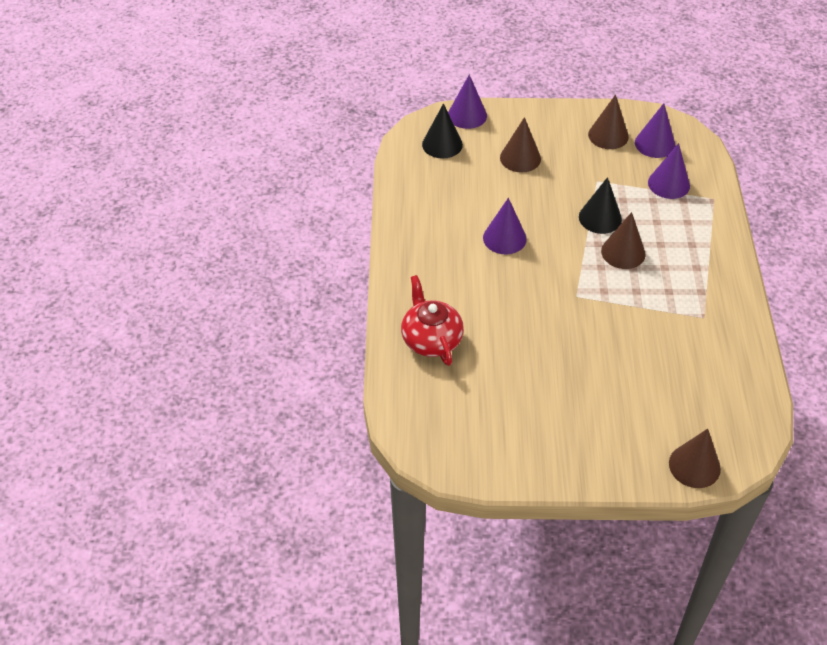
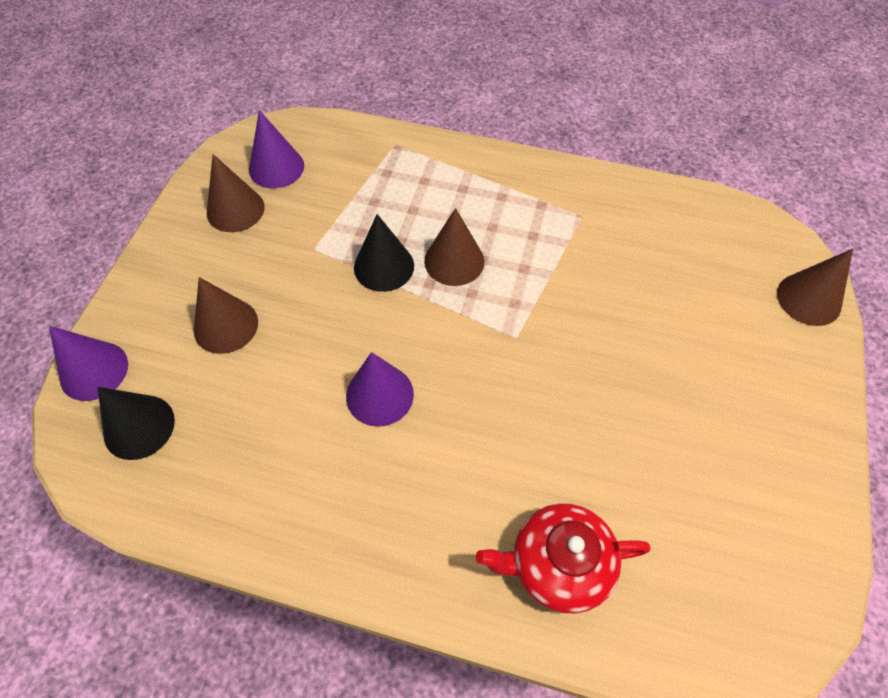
camera: 75 degrees left, 10 degrees up
purple cone [648,143,690,199] -> none

